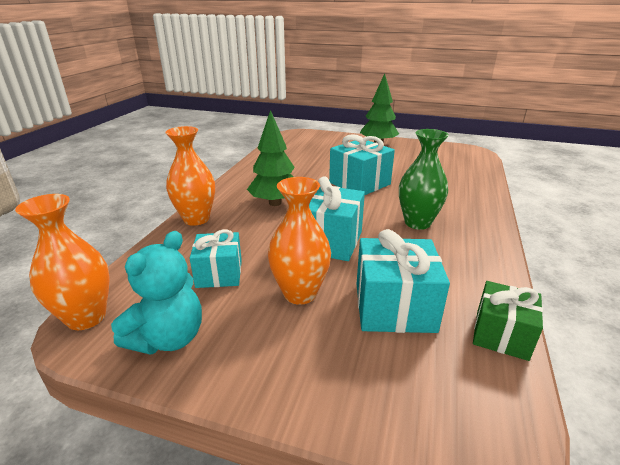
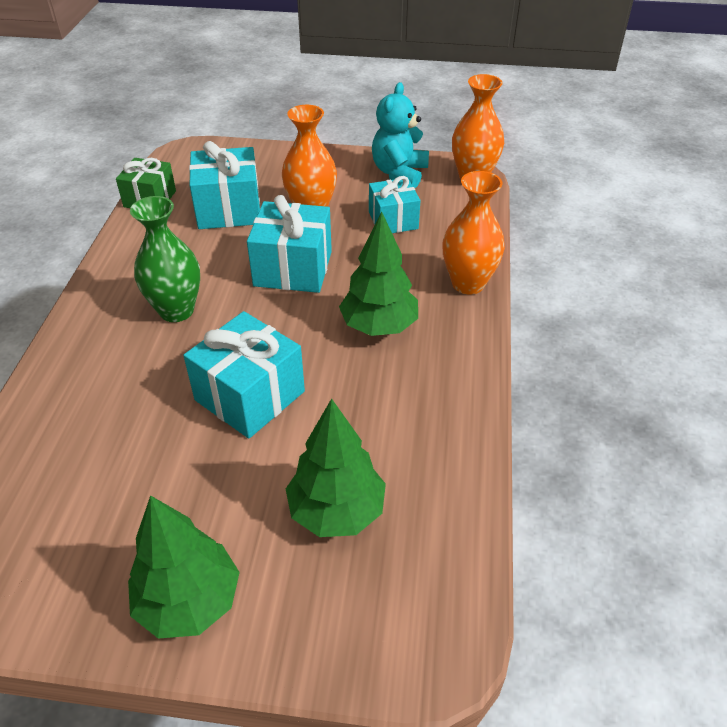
camera: 170 degrees right, 15 degrees up
none -> green tree [286,398,386,537]

